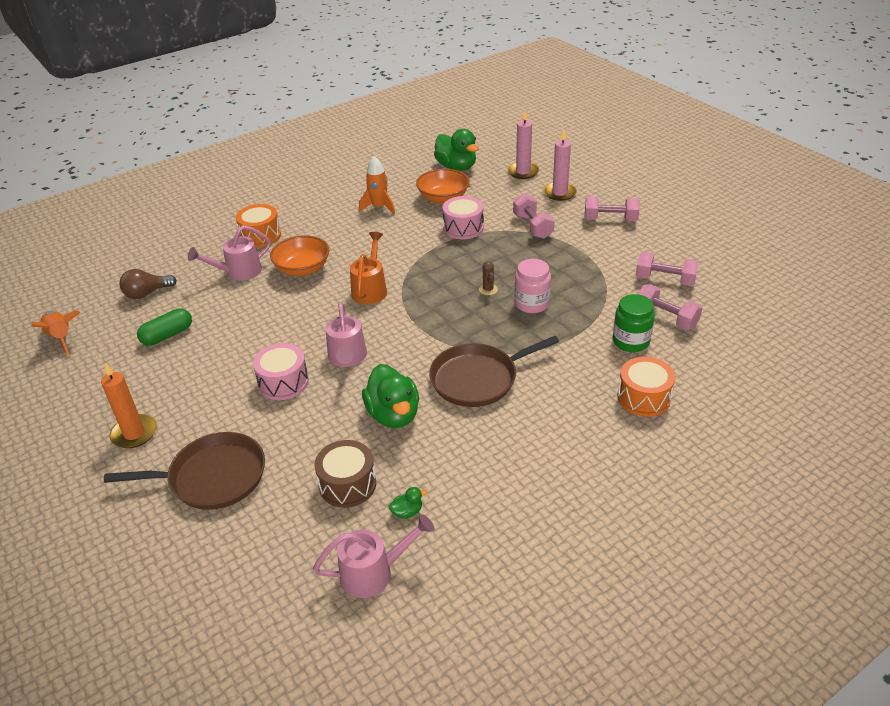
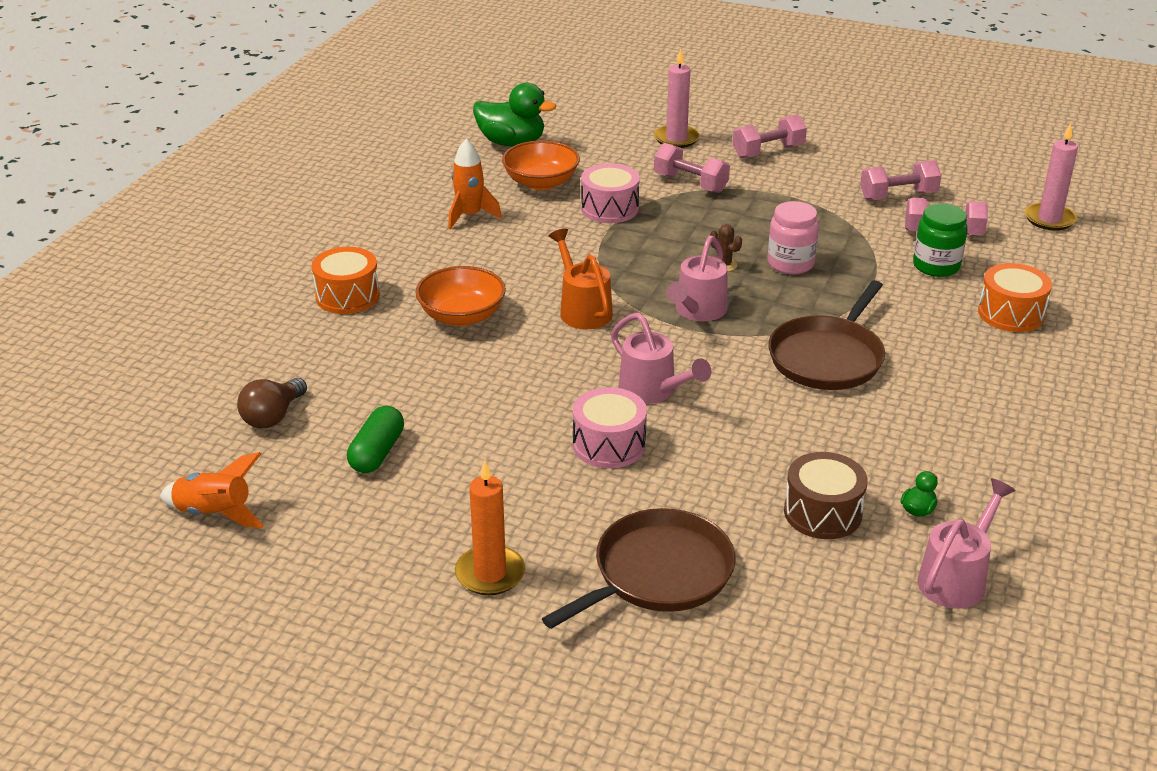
camera: 35 degrees left, 5 degrees down
pink watering can [188,225,271,281] -> pink watering can moved to [667,236,728,321]
green duck [362,364,419,428] -> none
pink candle [507,111,539,179] -> pink candle moved to [1025,123,1078,231]

